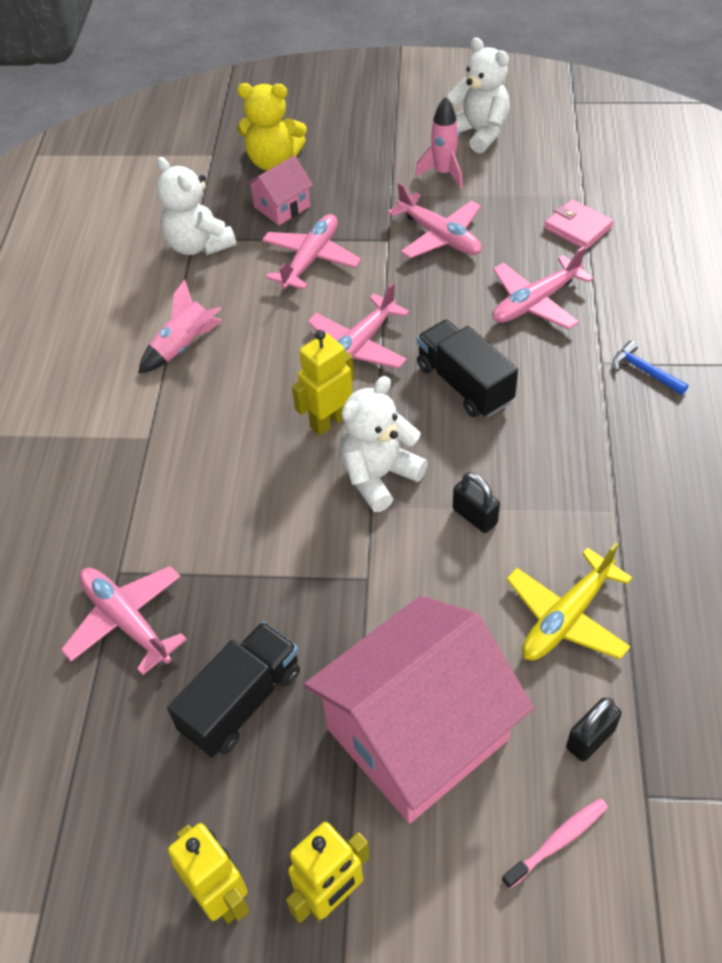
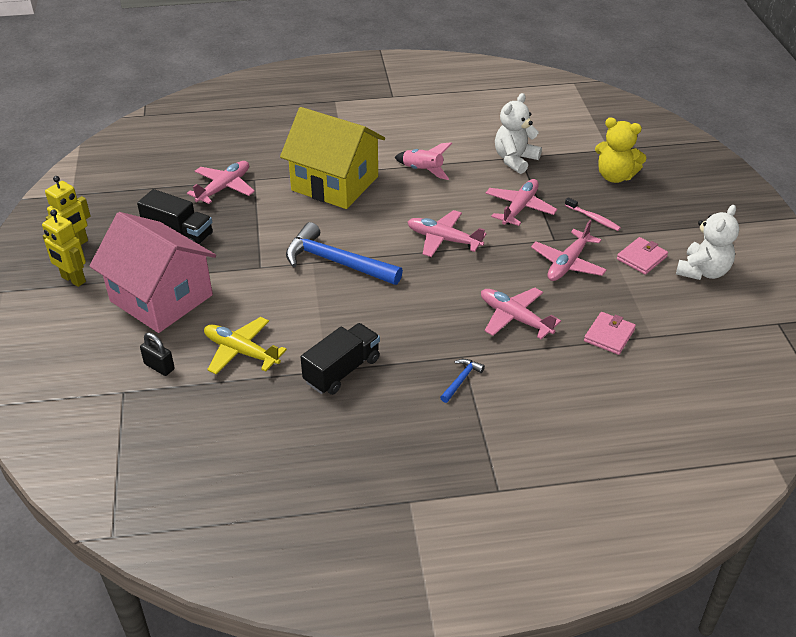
camera: 75 degrees right, 10 degrees down
yellow teddy bear [237,83,306,171] -> yellow teddy bear turned 60 degrees counterclockwise [595,117,646,183]
pink house [246,156,313,225] -> none
pink plane [262,214,361,290] -> pink plane turned 75 degrees counterclockwise [486,179,557,226]
yellow robot [292,330,354,436] -> none
white teddy bear [339,376,428,512] -> blue hammer [286,222,403,285]
pink rocket [415,97,462,189] -> pink wallet [617,237,668,275]
black truck [417,320,518,417] -> black truck moved to [301,323,380,395]
black padlock [453,472,500,533] -> none
pink toothbrush [502,798,608,889] -> pink toothbrush moved to [565,197,621,231]
none -> yellow house [280,107,385,209]

